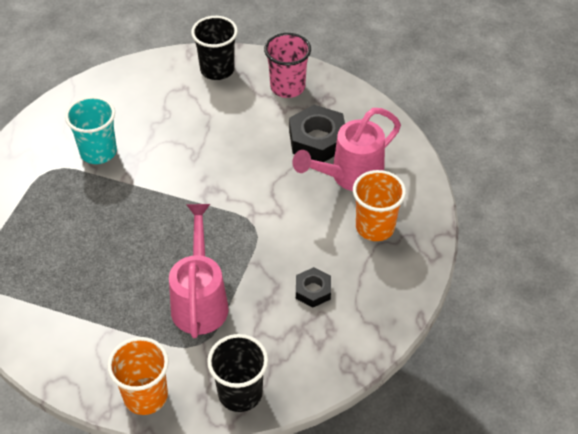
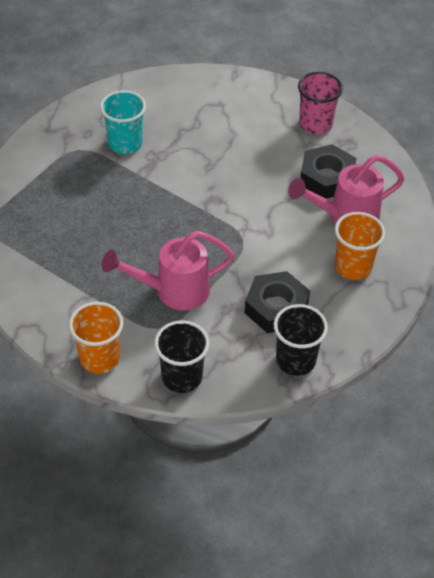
camera: 15 degrees right, 0 degrees up
pink watering can [169,204,229,338] -> pink watering can turned 120 degrees counterclockwise [102,231,235,310]
black cup [191,16,238,80] -> black cup moved to [274,304,328,376]
black nut [296,267,331,307] -> black nut [245,271,310,333], size x1.75

